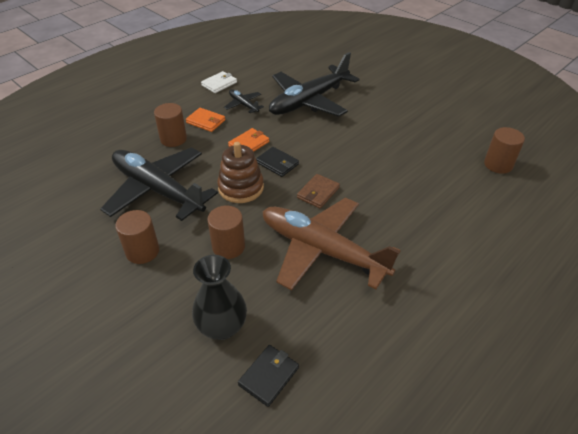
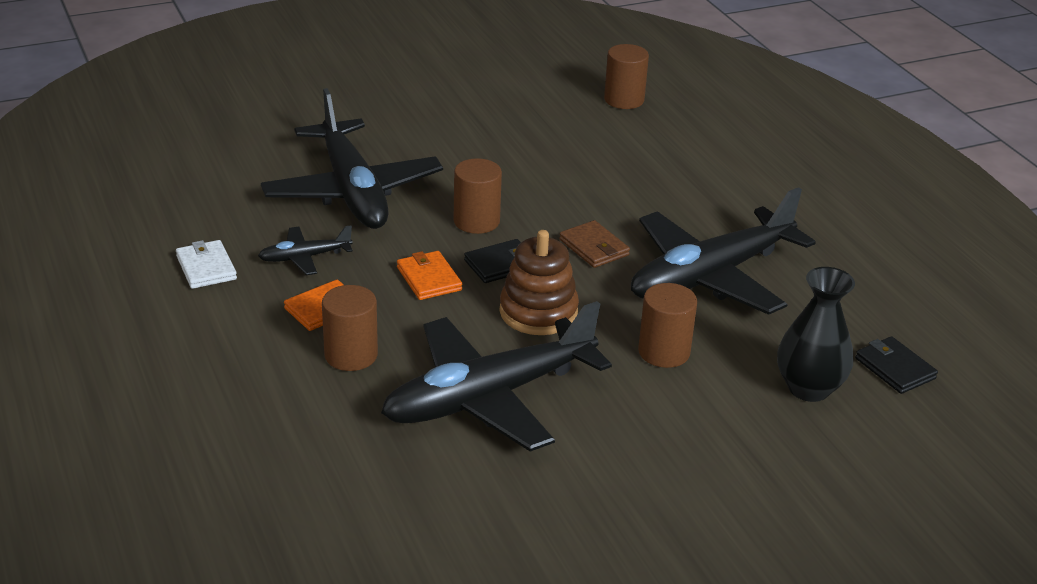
camera: 70 degrees left, 10 degrees down
brown cylinder [115,210,159,264] -> brown cylinder moved to [454,158,502,234]
brown plane [263,198,401,290] -> black plane [631,187,816,315]

